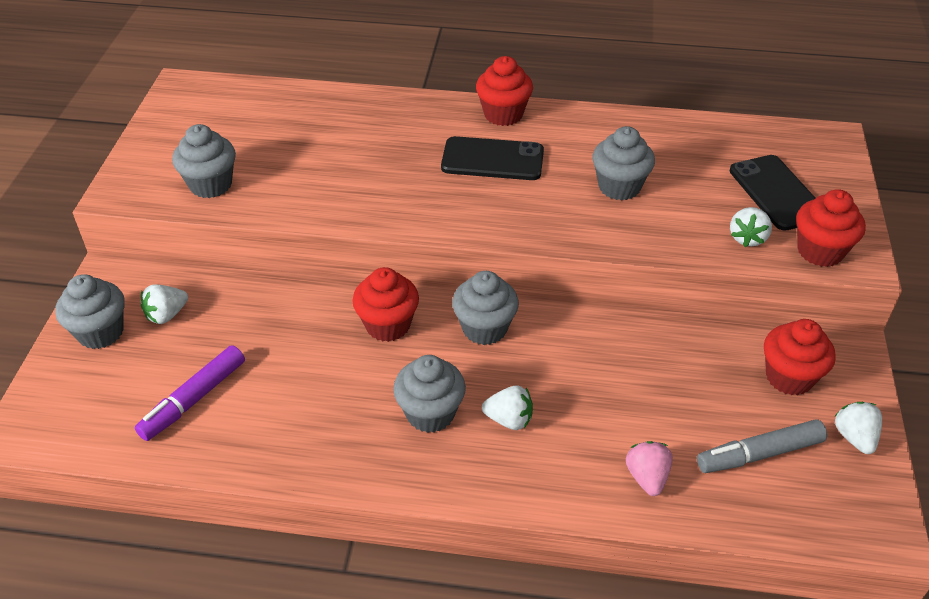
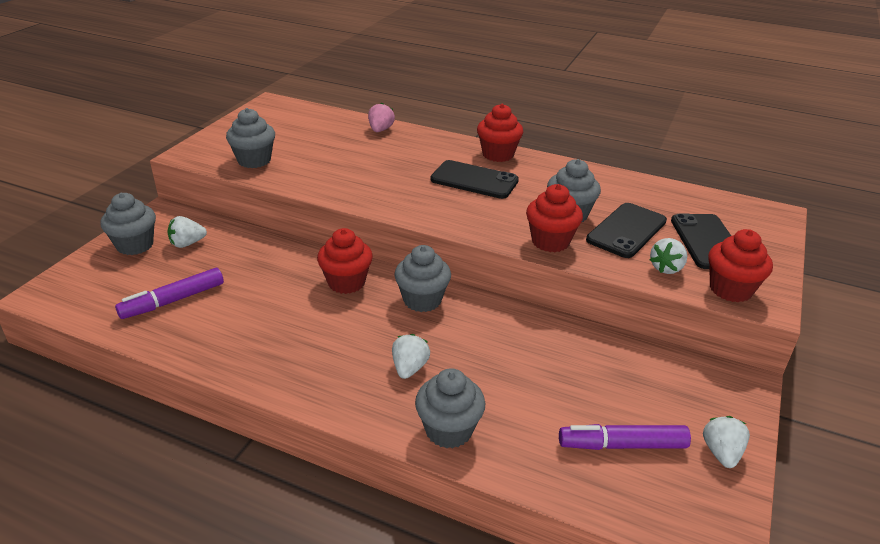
camera: 15 degrees right, 10 degrees down
grey cupcake [393,355,466,433] -> grey cupcake moved to [415,368,486,449]
white strawberry [482,385,533,430] -> white strawberry turned 105 degrees counterclockwise [392,334,430,379]
pink strawberry [626,441,673,496] -> pink strawberry moved to [368,103,395,132]
grey marker [697,419,827,473] -> purple marker [559,424,691,450]
red cupcake [764,319,836,395] -> red cupcake moved to [526,184,583,252]
none -> black phone [586,203,667,258]

